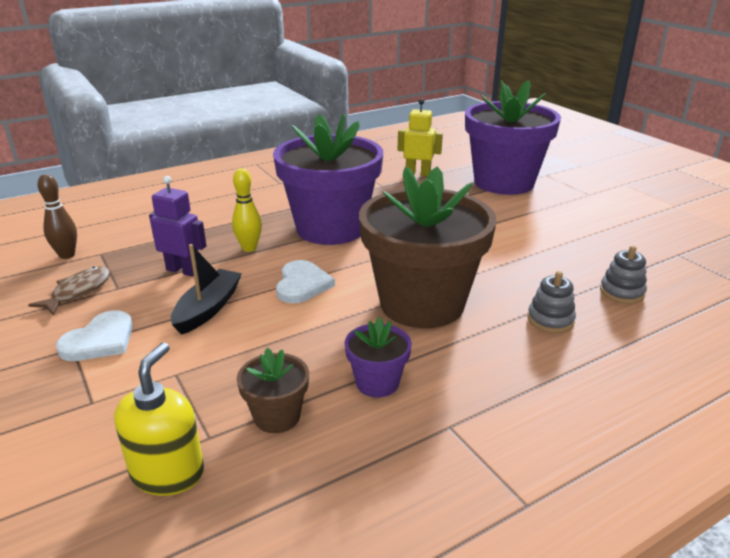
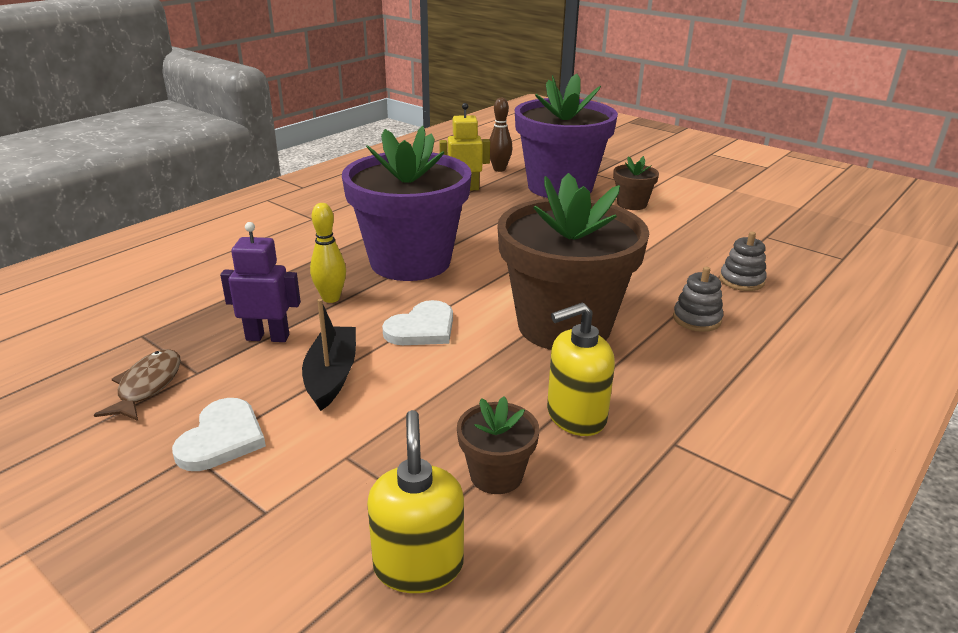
camera: 20 degrees left, 0 degrees up
brown bowling pin [38,174,77,259] -> brown bowling pin moved to [489,97,512,172]
white heart [276,260,335,303] -> white heart turned 60 degrees clockwise [382,300,453,345]
purple flower pot [344,317,412,398] -> yellow soap dispenser [547,303,615,436]
none -> brown flower pot [613,156,659,210]

